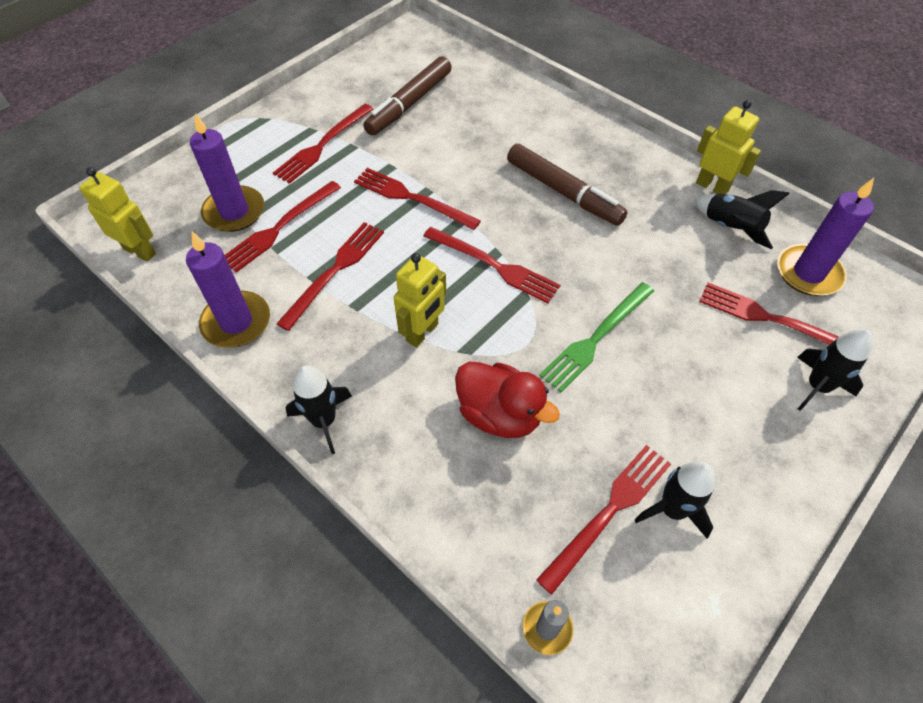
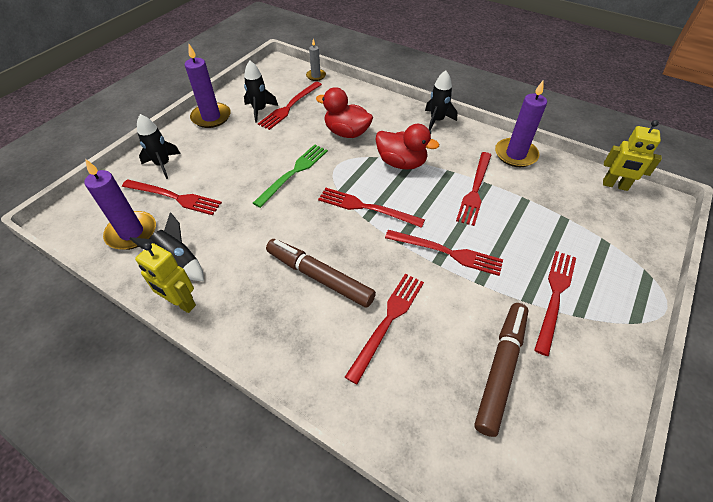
camera: 170 degrees right, 5 degrees down
purple candle [190,113,264,232] -> purple candle moved to [185,44,231,128]
red fork [225,181,341,273] -> red fork moved to [345,274,424,384]
yellow robot [394,253,446,347] -> red duck [375,124,439,170]

